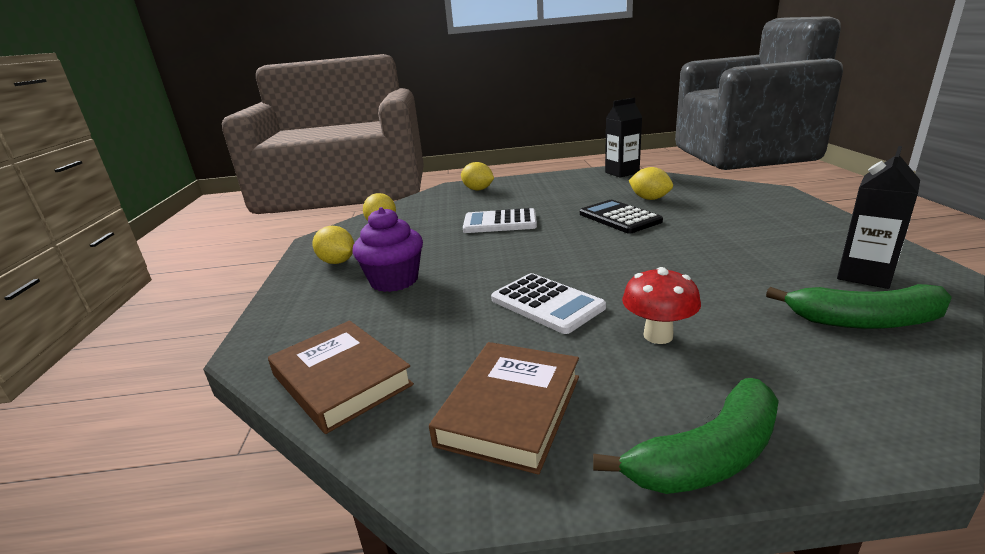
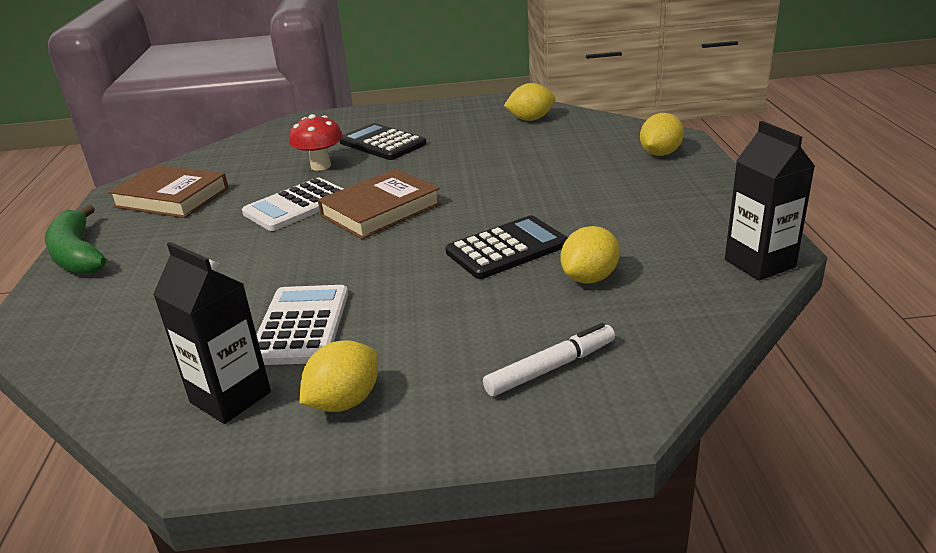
camera: 90 degrees right, 5 degrees up
brown book [268,321,414,434] -> brown book moved to [318,169,441,239]
yellow lemon [313,226,354,264] -> yellow lemon moved to [299,340,378,412]
purple cupcake [352,207,423,292] -> black calculator [340,123,427,160]
white calculator [463,208,537,233] -> white calculator moved to [256,285,348,365]
red mushroom [622,267,701,344] -> red mushroom moved to [289,114,343,171]
green banana [766,284,952,329] -> none
none -> white marker [483,323,615,396]

